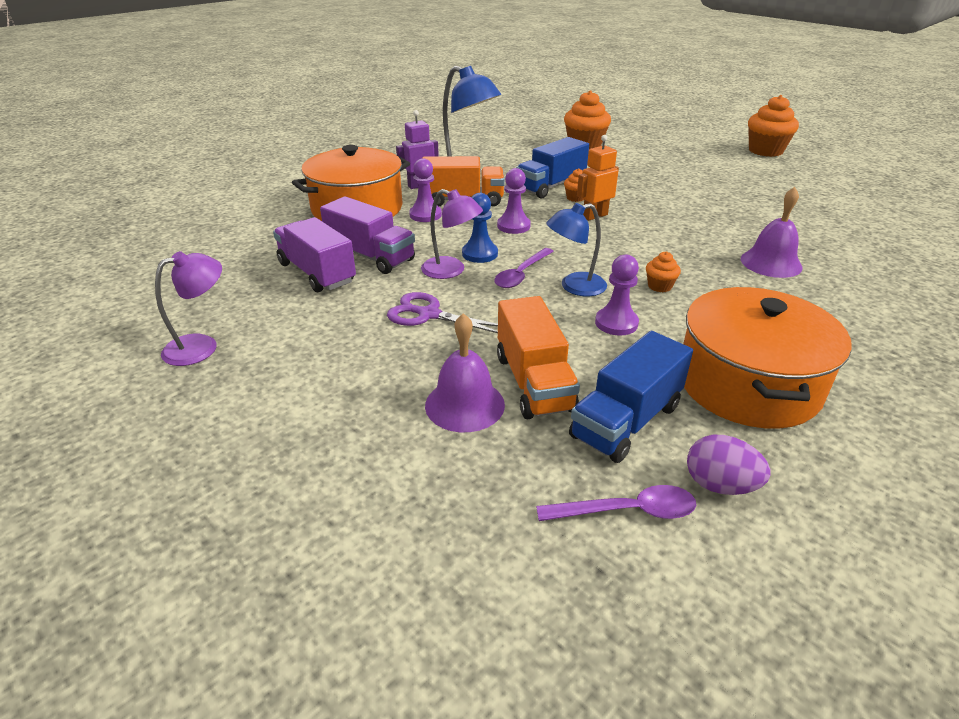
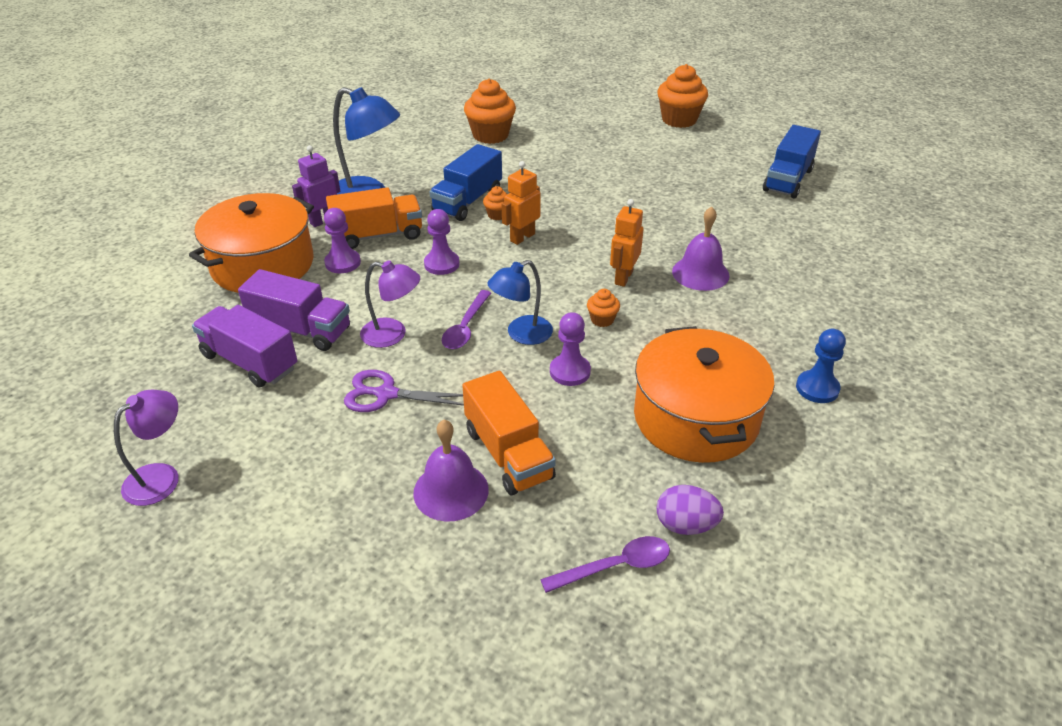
camera: 15 degrees left, 5 degrees up
blue pawn [462,193,498,263] -> blue pawn moved to [796,329,846,403]
blue truck [569,331,693,463] -> blue truck moved to [763,125,821,198]
none -> orange robot [610,199,644,287]

